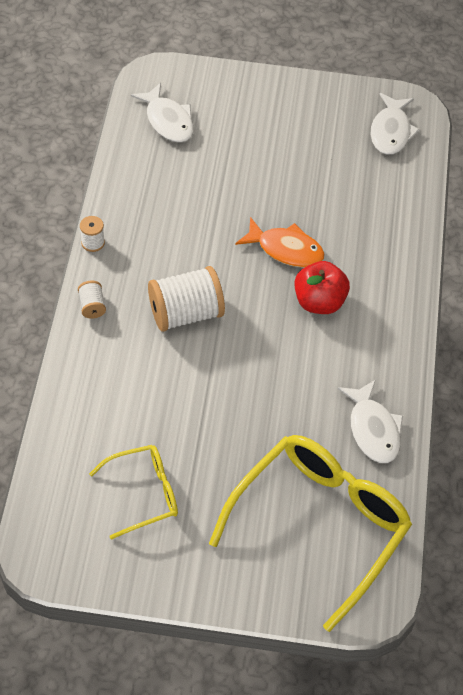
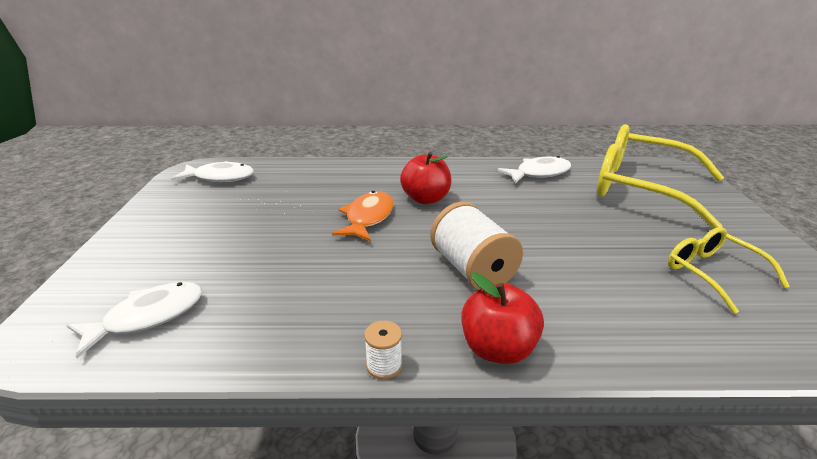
camera: 95 degrees left, 25 degrees down
white spool [78,281,106,319] -> red apple [462,273,544,364]

